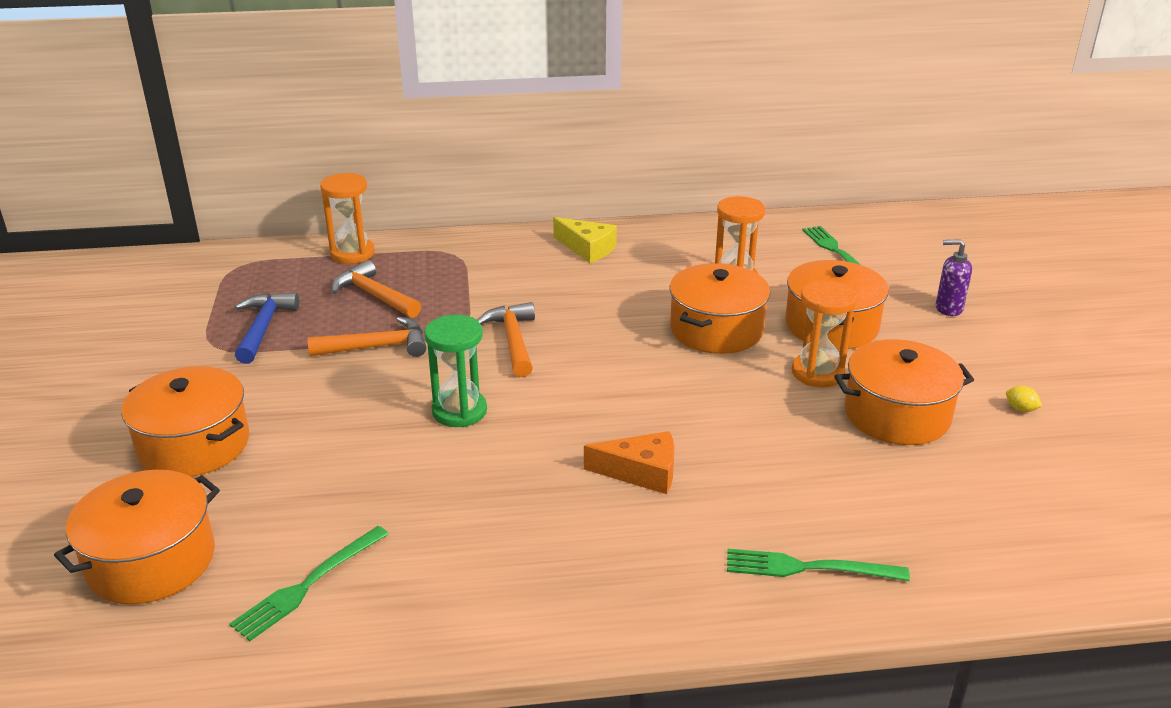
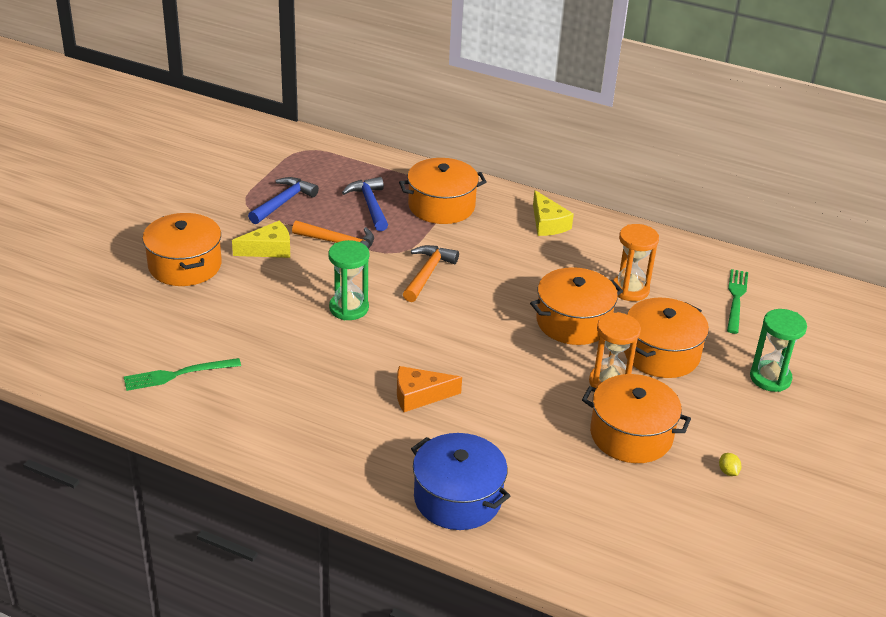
camera: 30 degrees right, 5 degrees up
orange pot [54,470,220,604] -> orange pot moved to [399,158,487,224]
orange hourglass [320,173,375,264] -> none
orange hammer [332,260,421,318] -> blue hammer [342,177,388,231]
orange cheese [584,431,674,494] -> orange cheese turned 135 degrees clockwise [397,366,462,412]
green fork [727,549,910,581] -> blue pot [411,433,510,530]
purple soap dispenser [936,239,972,316] -> green hourglass [750,309,807,392]
none -> yellow cheese [232,221,290,258]

